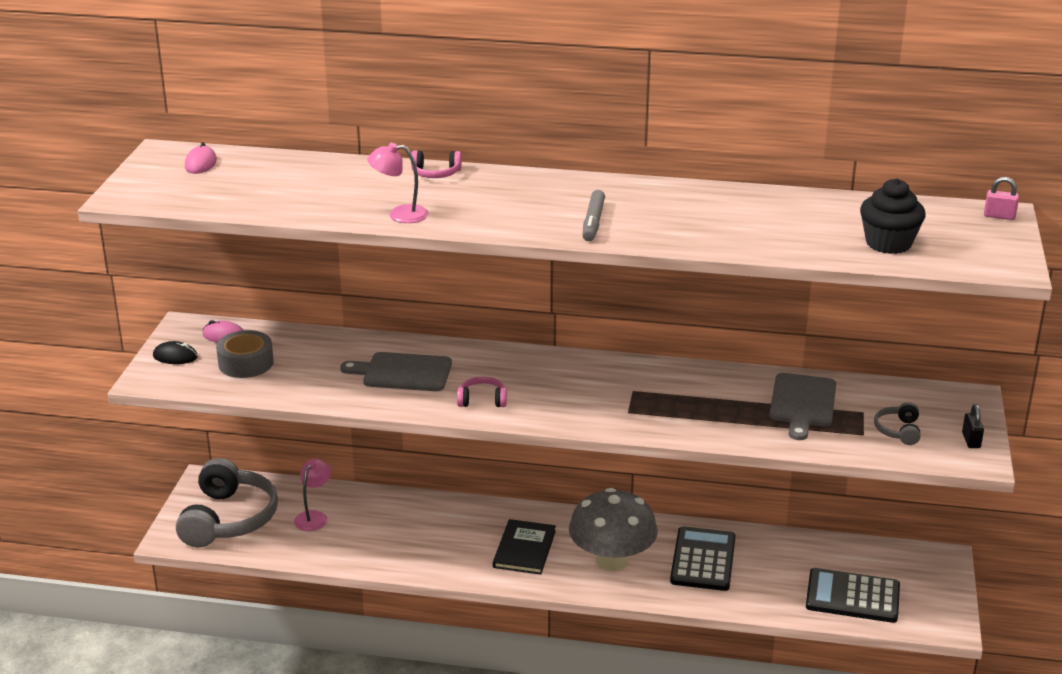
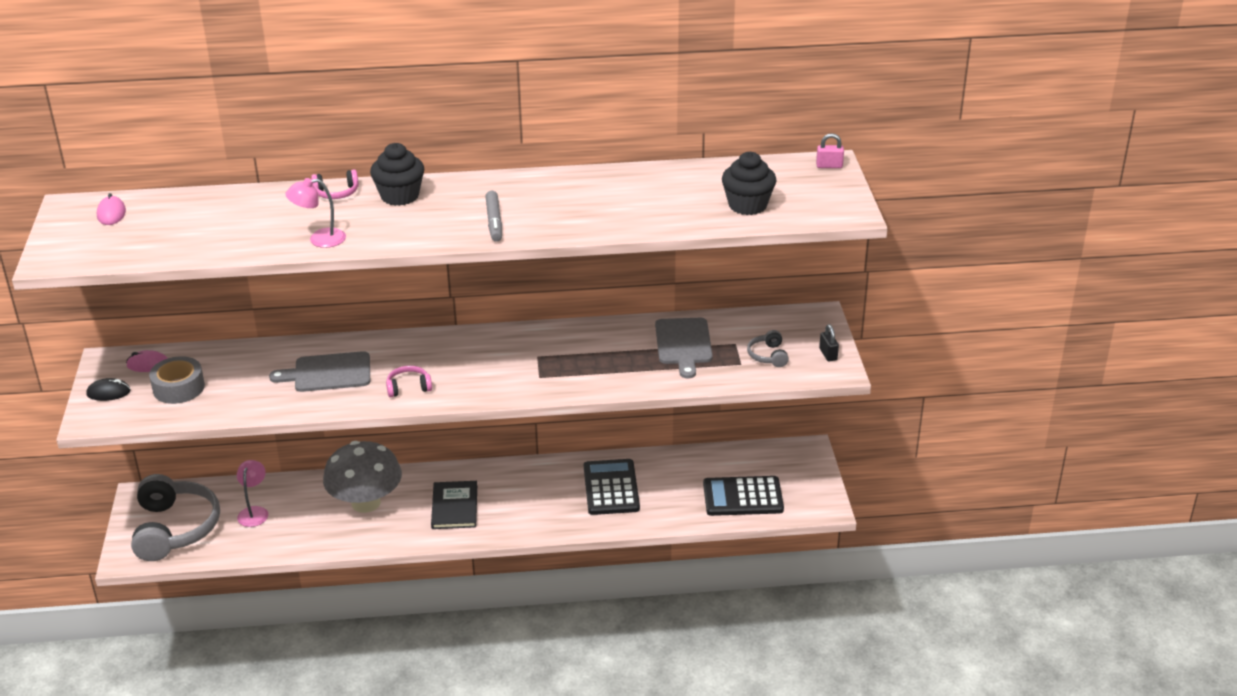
camera: 15 degrees left, 5 degrees up
grey mushroom [569,488,658,571] -> grey mushroom moved to [323,441,402,513]
none -> black cupcake [370,143,424,206]

